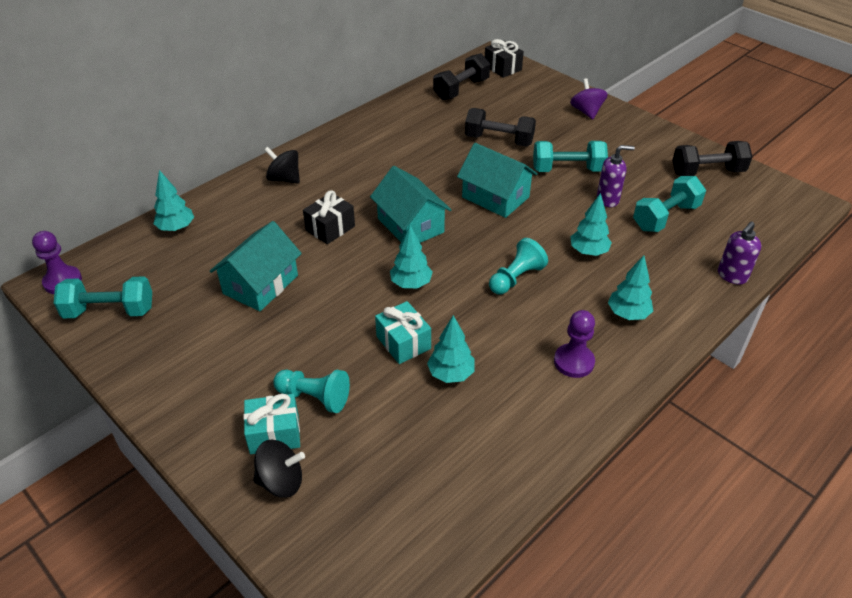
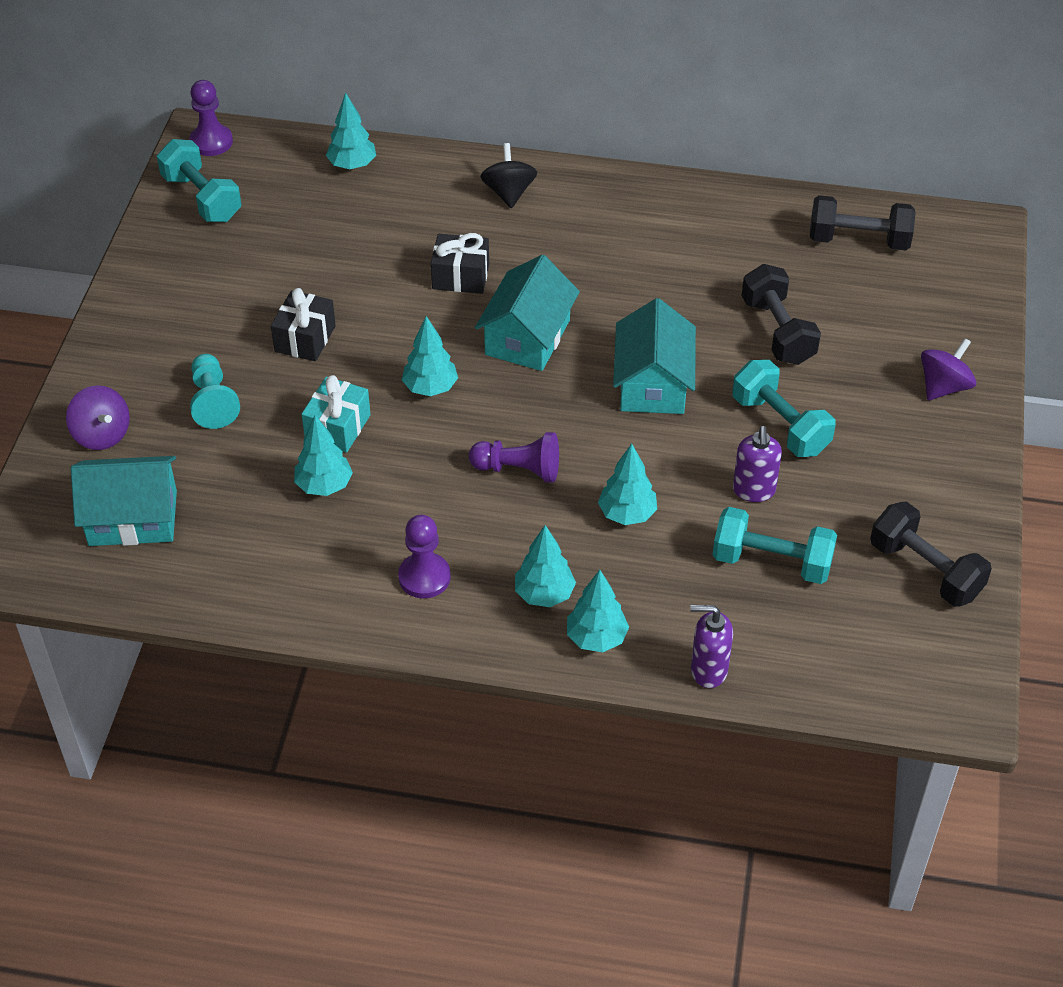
camera: 55 degrees right, 5 degrees up
turquoise house [210,221,302,311] -> turquoise house moved to [71,456,177,546]
turquoise gift [243,394,300,454] -> none
black spinning top [254,440,305,498] -> purple spinning top [66,385,130,450]
black gift [485,39,524,78] -> black gift moved to [271,288,336,361]
turquoise pawn [489,238,548,294] -> purple pawn [469,432,559,483]
purple soap dispenser [597,145,635,207] -> purple soap dispenser turned 45 degrees clockwise [733,426,782,502]
none -> turquoise tree [567,570,629,652]

